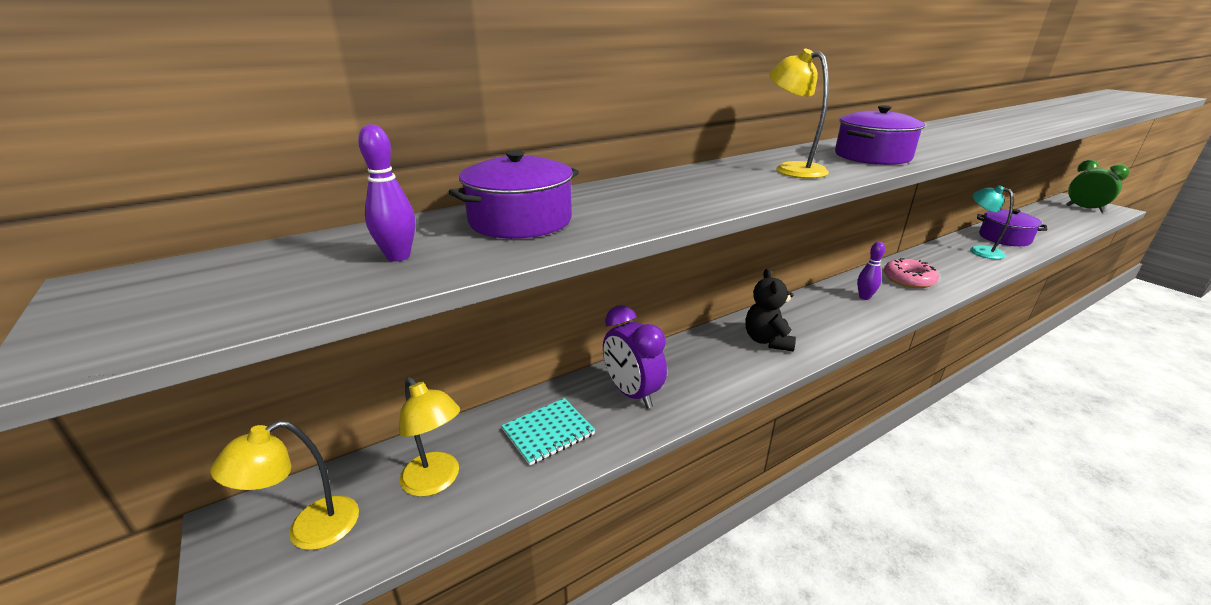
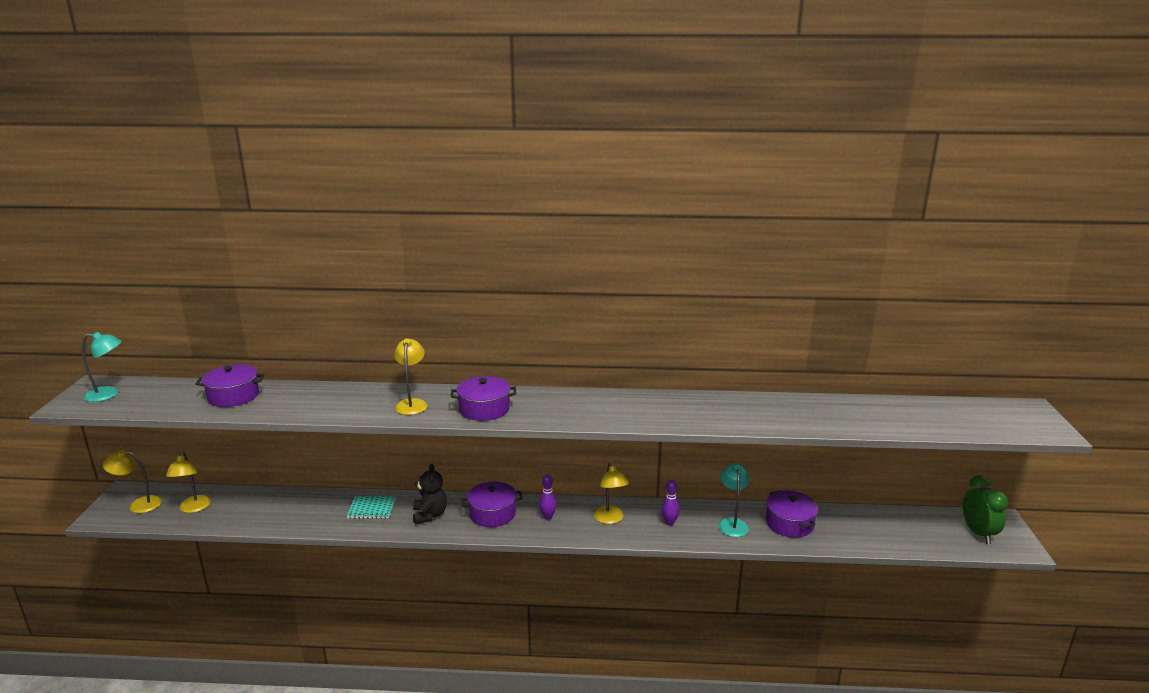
camera: 35 degrees right, 5 degrees down
purple bowling pin [358,124,415,262] -> purple bowling pin moved to [662,480,680,526]
turquoise notebook [501,398,595,465] -> turquoise notebook moved to [347,496,396,519]
purple clock [603,305,667,408] -> none
black teddy bear [746,268,796,351] -> black teddy bear turned 135 degrees clockwise [413,464,447,524]
pink donut [884,258,939,288] -> yellow lamp [594,462,629,524]
none -> turquoise lamp [82,332,122,402]
none -> purple pot [461,481,523,527]

